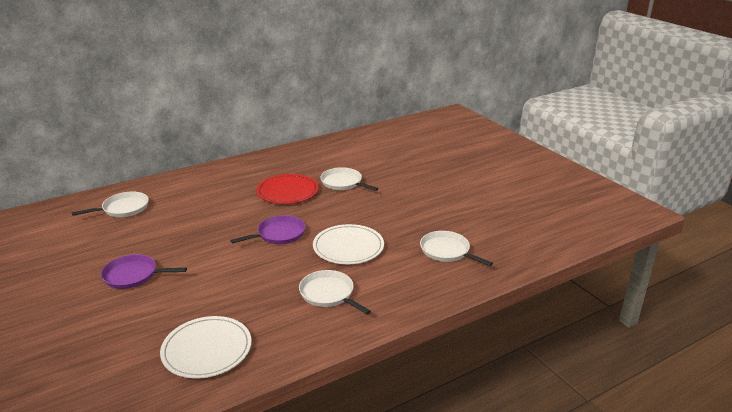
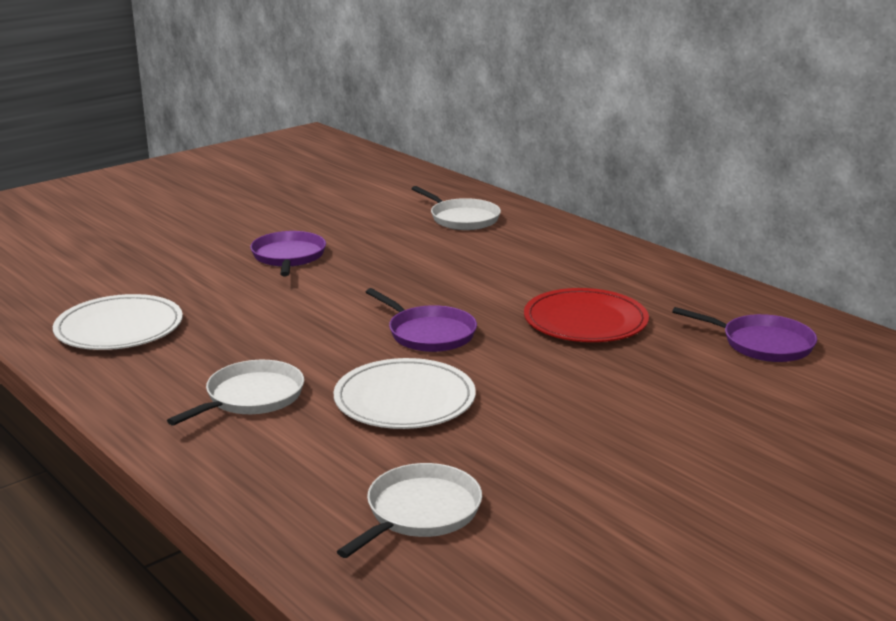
camera: 80 degrees right, 5 degrees down
white pan [320,167,379,191] -> none
none -> purple pan [672,307,817,362]

